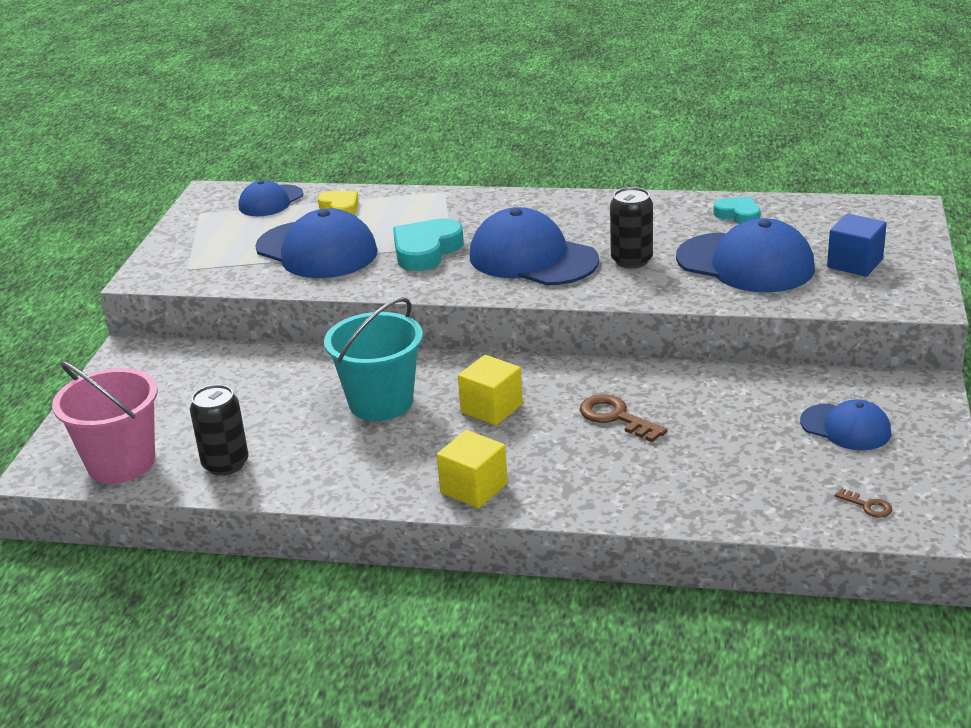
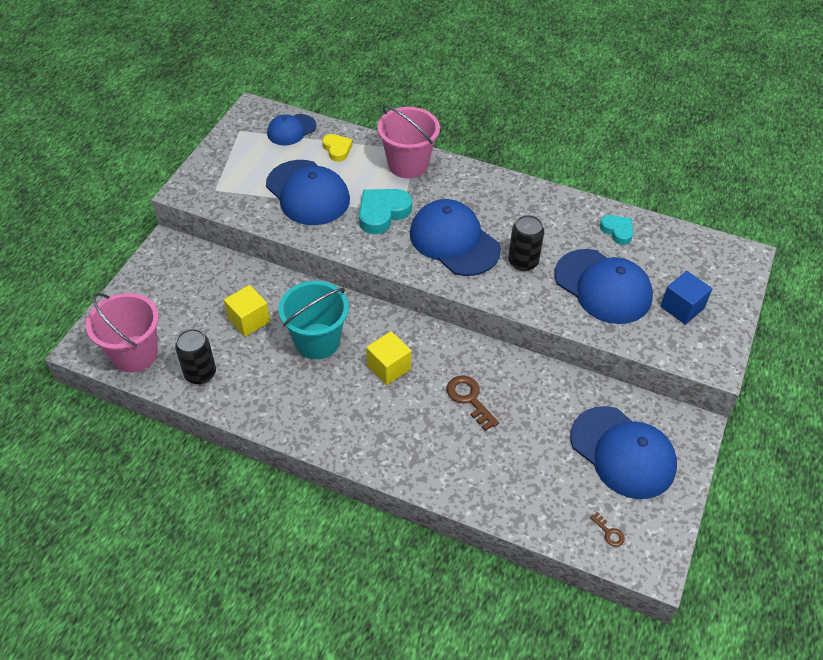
camera: 10 degrees right, 20 degrees up
yellow cube [437,430,508,508] -> yellow cube moved to [224,285,270,337]
blue cap [800,399,891,450] -> blue cap [570,406,677,499], size x1.75
none -> pink bucket [377,105,440,179]

